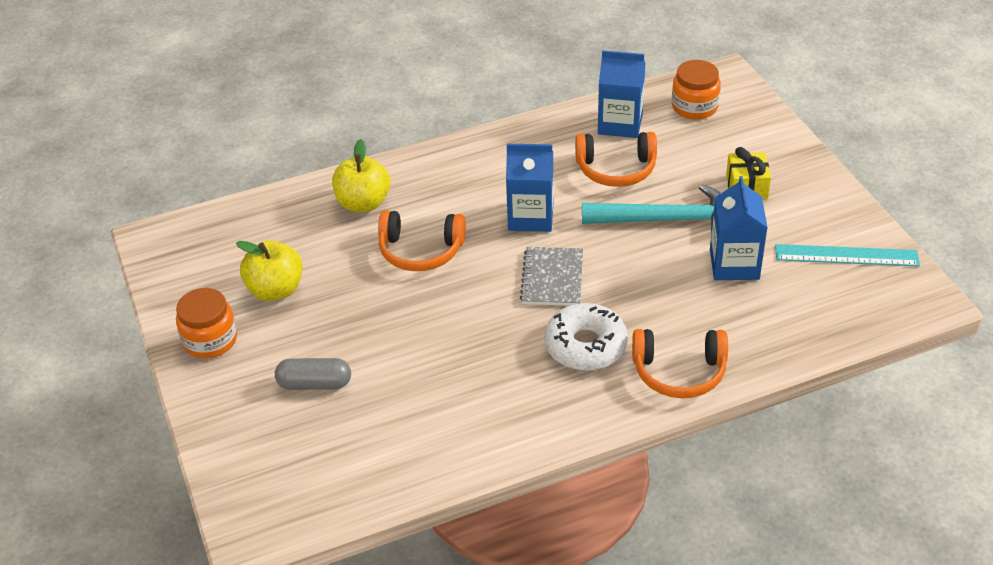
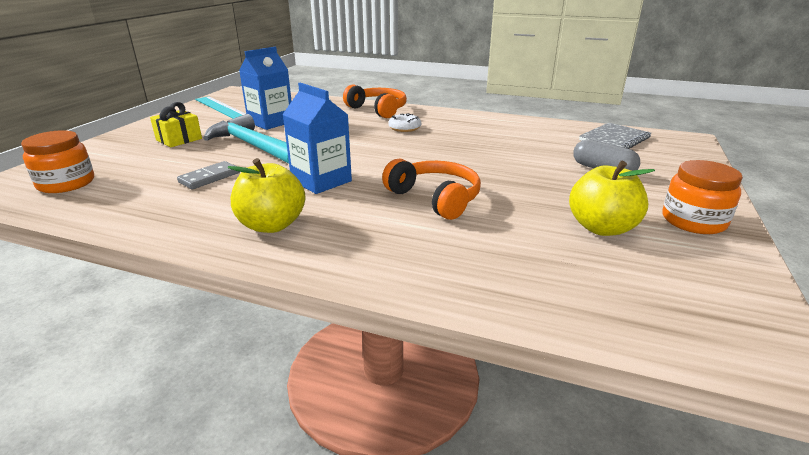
camera: 140 degrees left, 15 degrees down
yellow apple [332,139,390,212] -> yellow apple moved to [227,158,305,233]
grey notebook [520,247,583,306] -> grey notebook moved to [579,123,651,149]
white donut [544,303,628,371] -> white donut [389,113,421,132], size x0.56
orange headphones [575,132,657,187] -> grey domino [177,161,240,189]
blue carton [598,50,645,138] -> none

